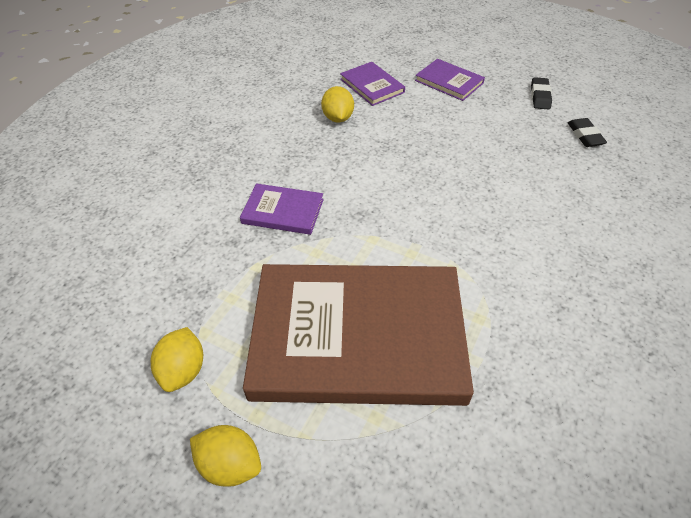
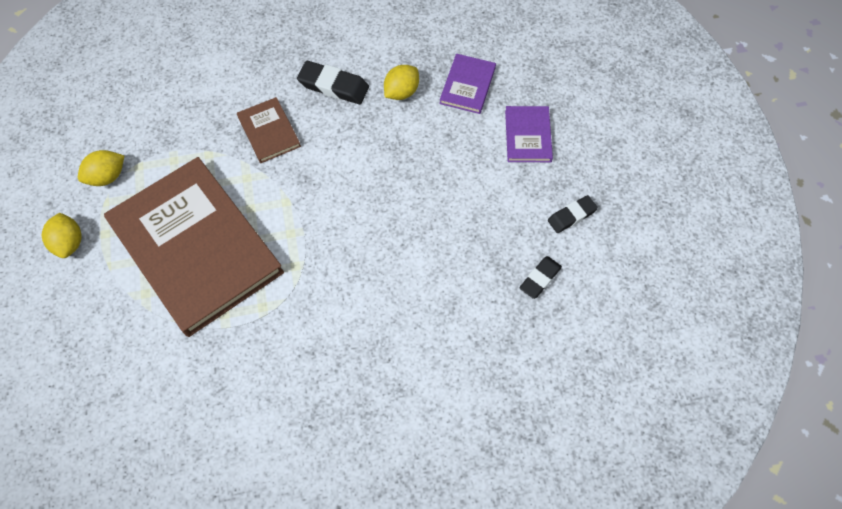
camera: 50 degrees right, 15 degrees up
purple book [240,183,324,235] -> brown book [237,97,301,163]
none -> black eraser [297,61,369,104]

